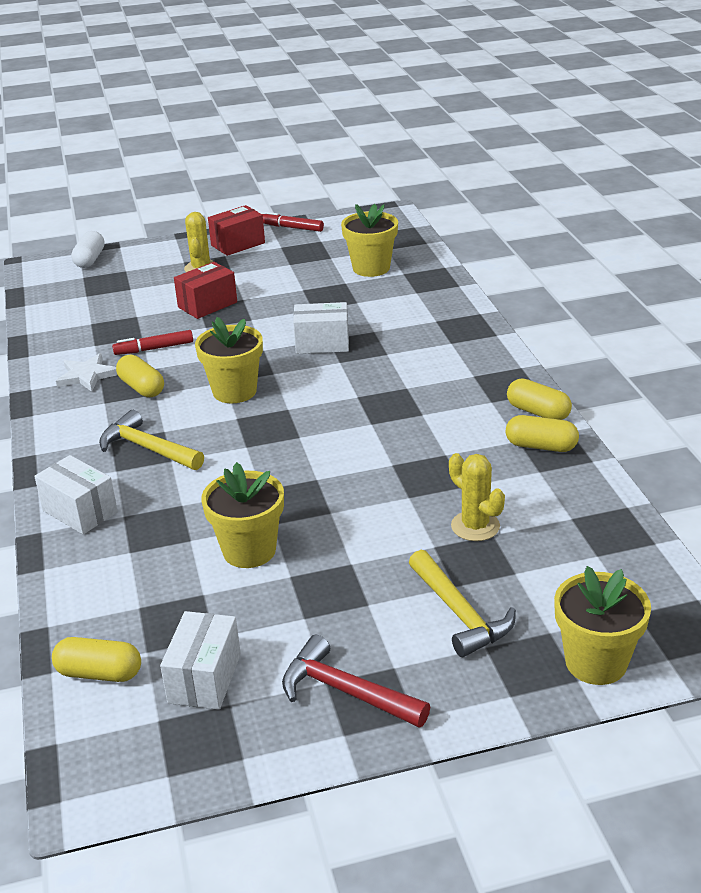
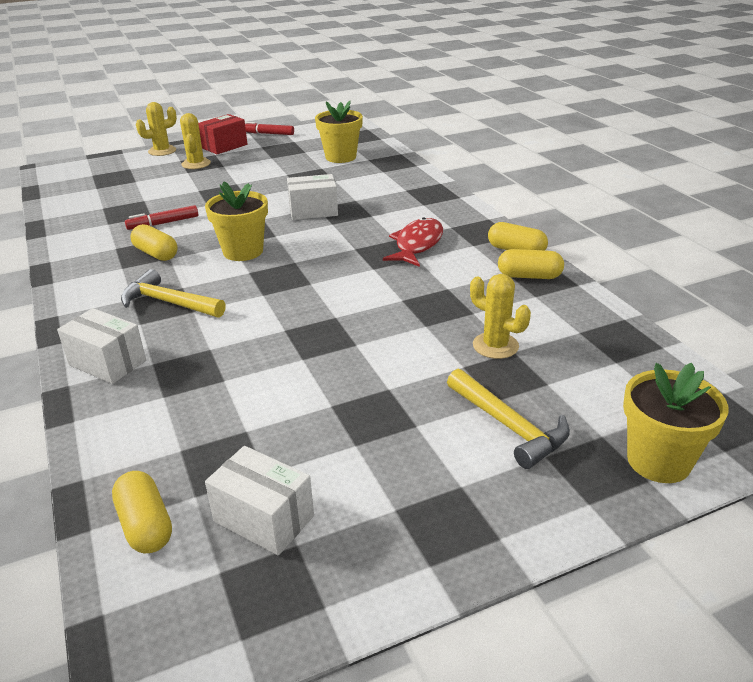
camera: 10 degrees left, 0 degrees up
yellow capsule [52,637,141,682] -> yellow capsule turned 60 degrees clockwise [112,471,172,553]
white star [56,353,117,392] -> none
white capsule [71,231,105,268] -> none
white box [160,611,241,710] -> white box turned 60 degrees counterclockwise [205,446,314,555]
red box [174,262,237,319] -> none
yellow flower pot [201,462,284,568] -> none
red hammer [282,635,430,728] -> none
none -> yellow cactus [136,102,177,156]
none -> red fish [383,217,443,267]

